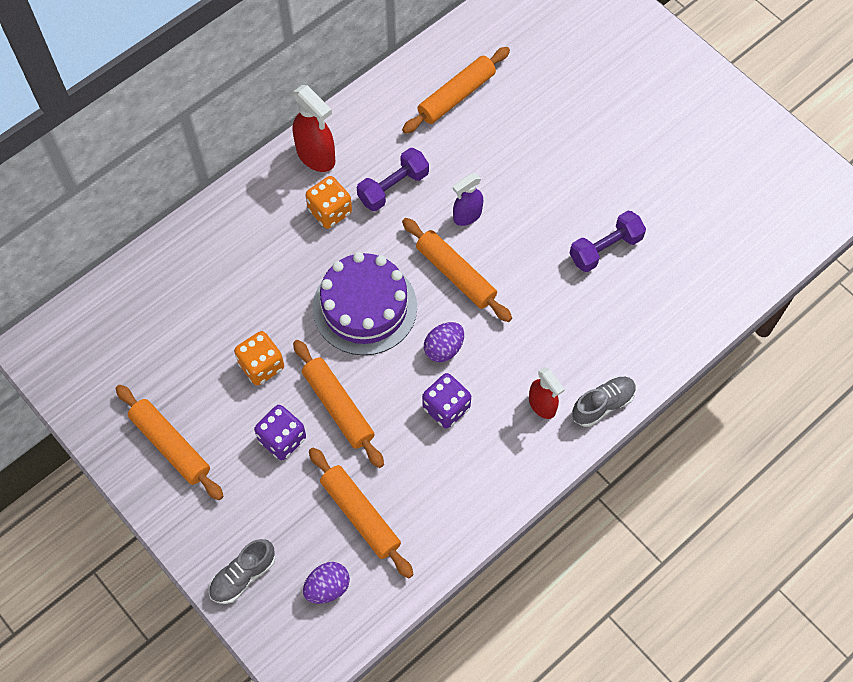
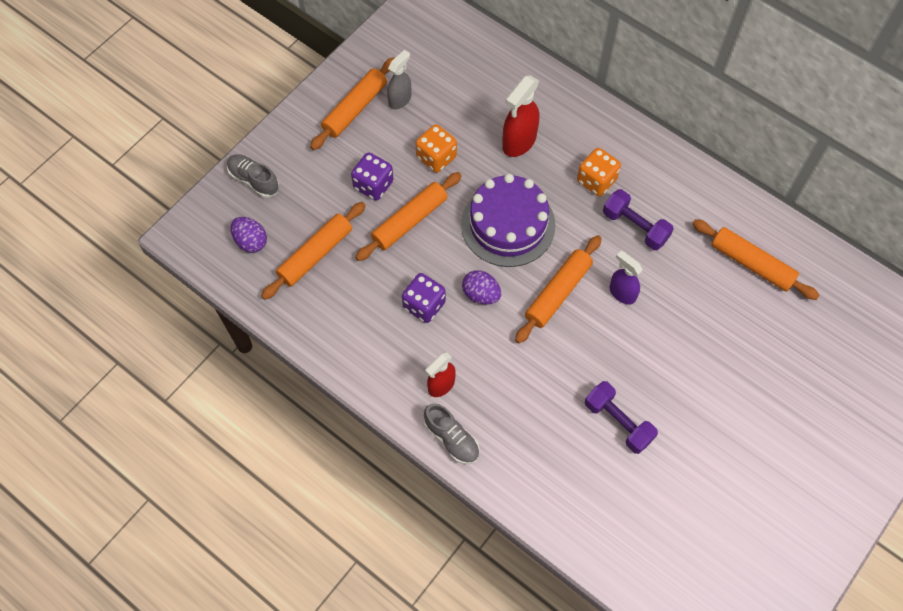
camera: 80 degrees right, 0 degrees up
red spray bottle [293,85,335,172] -> red spray bottle moved to [502,75,539,157]
none -> grey spray bottle [387,50,411,110]

